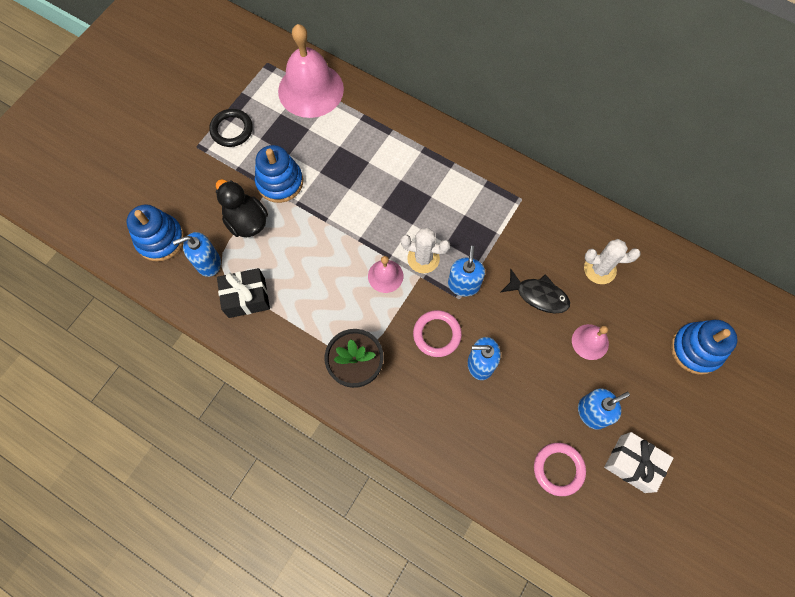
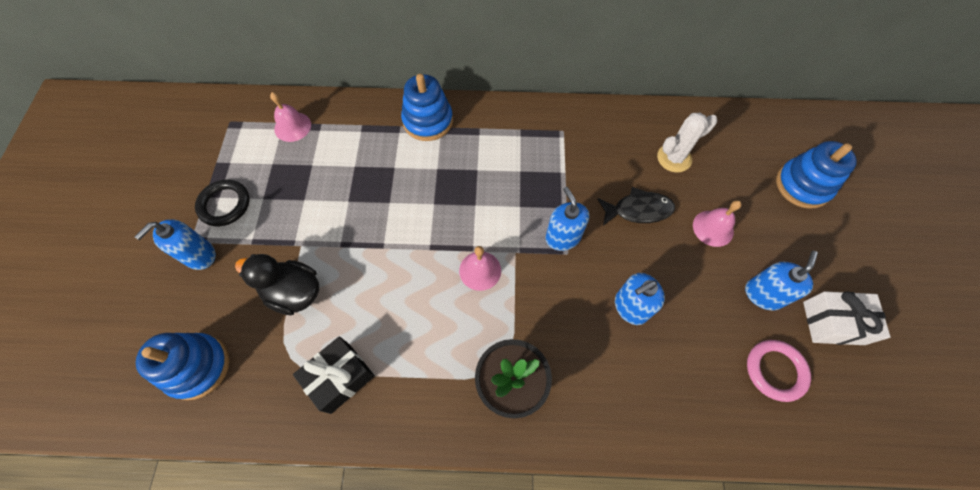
camera: 30 degrees left, 5 degrees down
blue soap dispenser [173,232,221,277] -> blue soap dispenser moved to [134,219,216,270]
blue stacking toy [255,145,303,203] -> blue stacking toy moved to [401,74,453,141]
pink bell [278,24,344,118] -> pink bell [270,92,311,142], size x0.49
white cactus [401,228,450,273] -> none
pink ring [413,310,462,357] -> none

